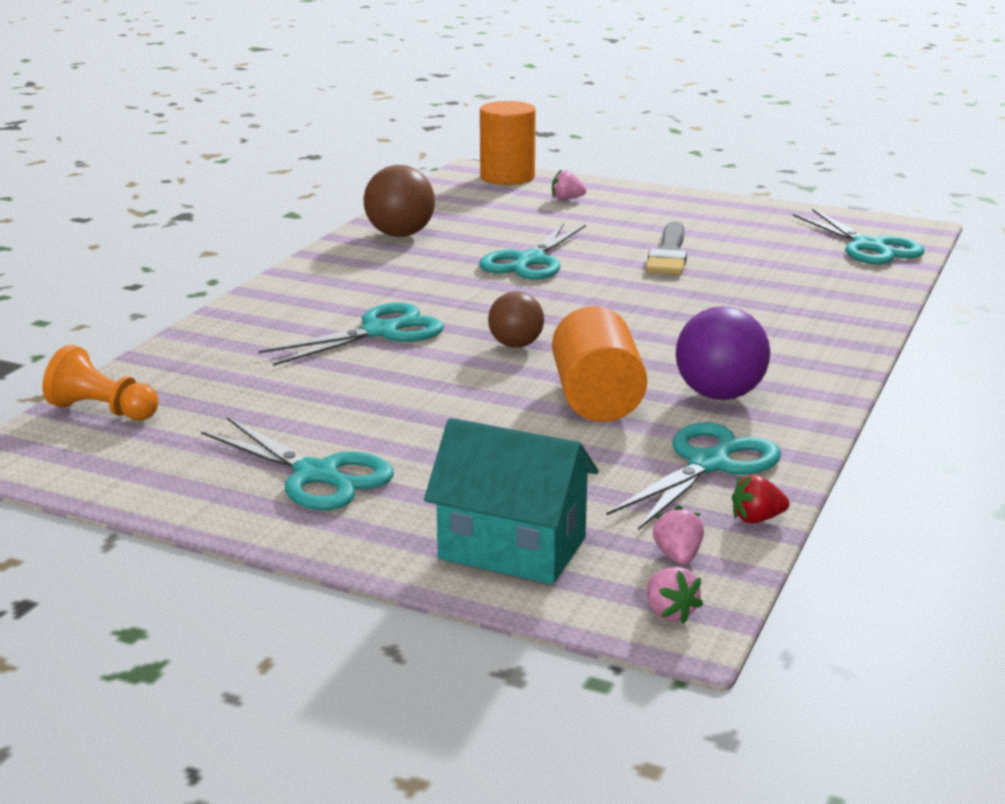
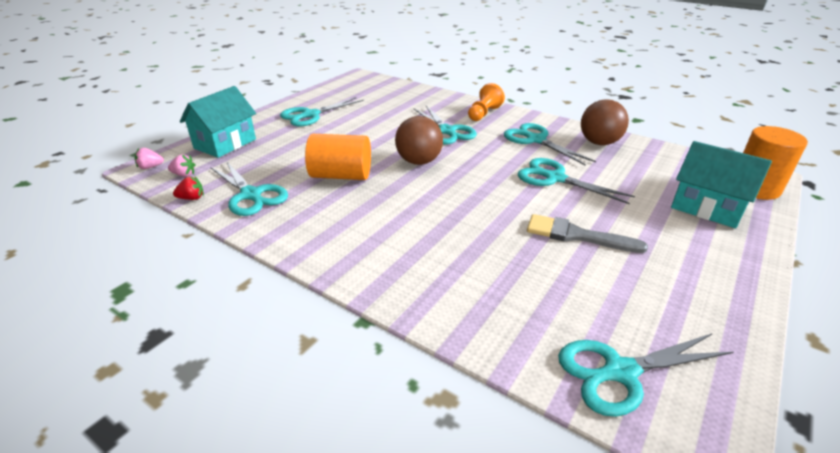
camera: 100 degrees right, 10 degrees up
orange pawn [43,345,158,420] -> orange pawn moved to [468,83,505,121]
brown ball [488,292,544,348] -> brown ball [395,116,443,165], size x1.53
pink strawberry [552,169,586,200] -> turquoise house [671,141,772,228]
purple ball [676,306,770,400] -> none
red strawberry [732,474,790,524] -> red strawberry turned 75 degrees clockwise [173,177,204,200]
none -> turquoise scissors [504,123,596,166]

